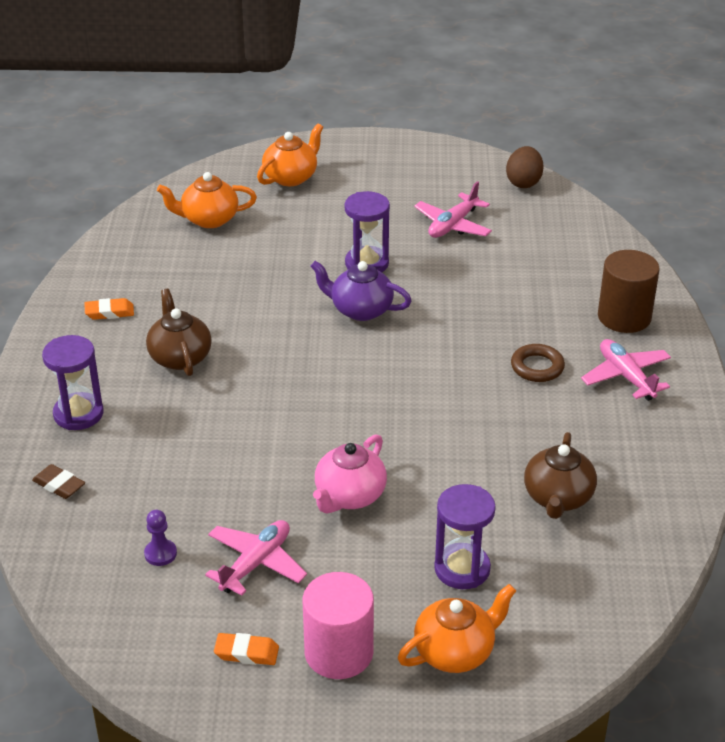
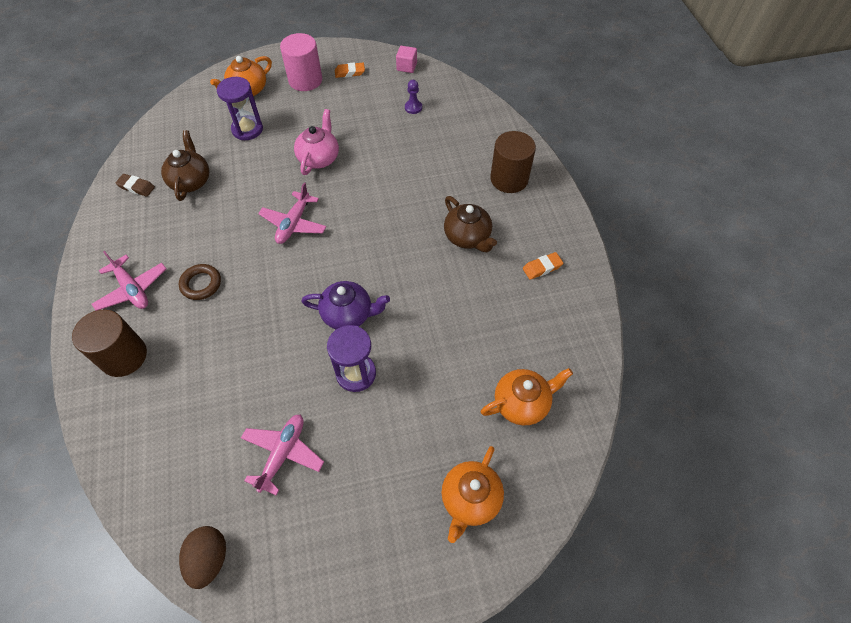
camera: 165 degrees right, 20 degrees up
brown eraser [32,464,85,499] -> brown eraser moved to [115,174,155,197]
purple hourglass [42,335,103,430] -> brown cylinder [490,131,536,193]
pink plane [205,520,307,596] -> pink plane moved to [258,183,326,244]
none -> pink cube [396,46,417,73]

